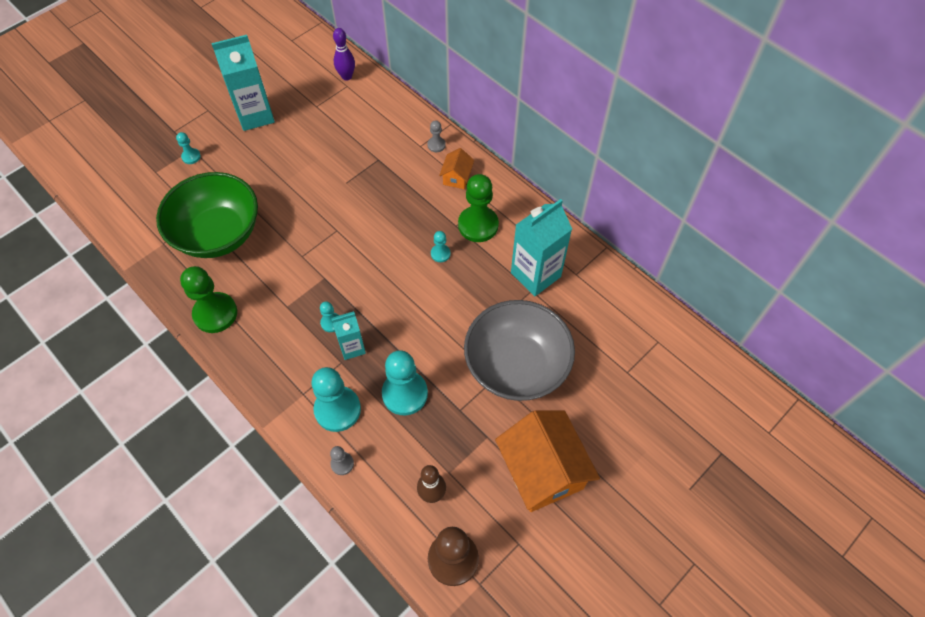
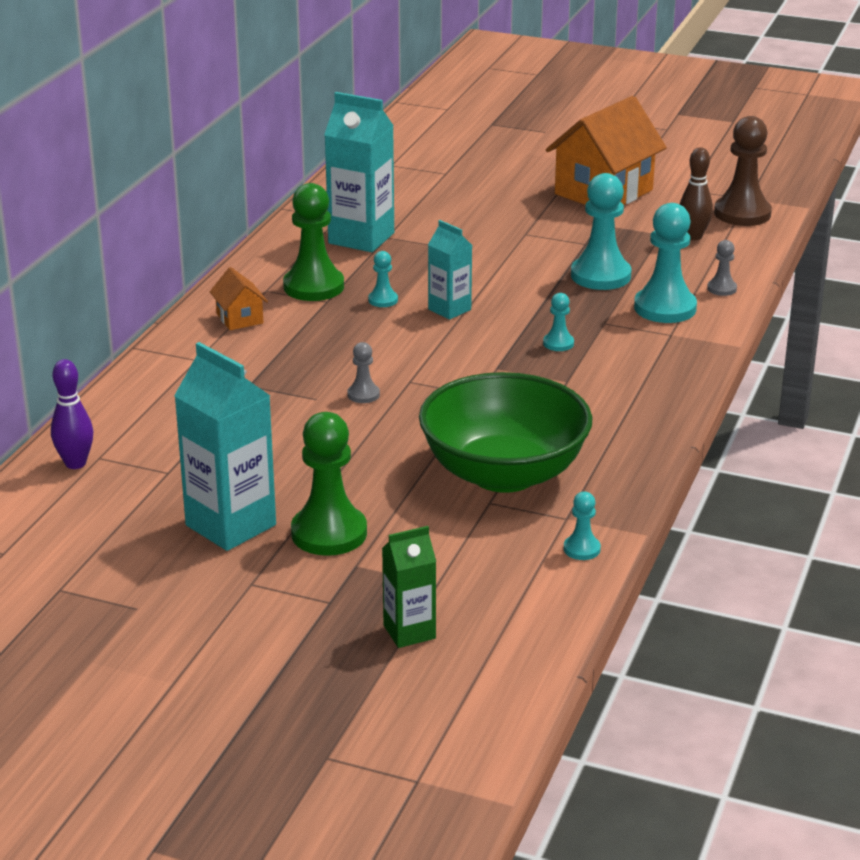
camera: 115 degrees left, 30 degrees down
turquoise pawn [176,132,201,164] -> turquoise pawn moved to [564,492,601,560]
green pawn [180,266,237,333] -> green pawn moved to [291,412,367,556]
turquoise carton [331,311,366,360] -> turquoise carton moved to [428,220,472,320]
grey pawn [427,120,446,152] -> grey pawn moved to [347,342,380,403]
orange house [439,148,474,189] -> orange house turned 75 degrees clockwise [210,267,268,330]
grey bowl [464,300,575,401] -> none
none -> green carton [382,526,436,648]

